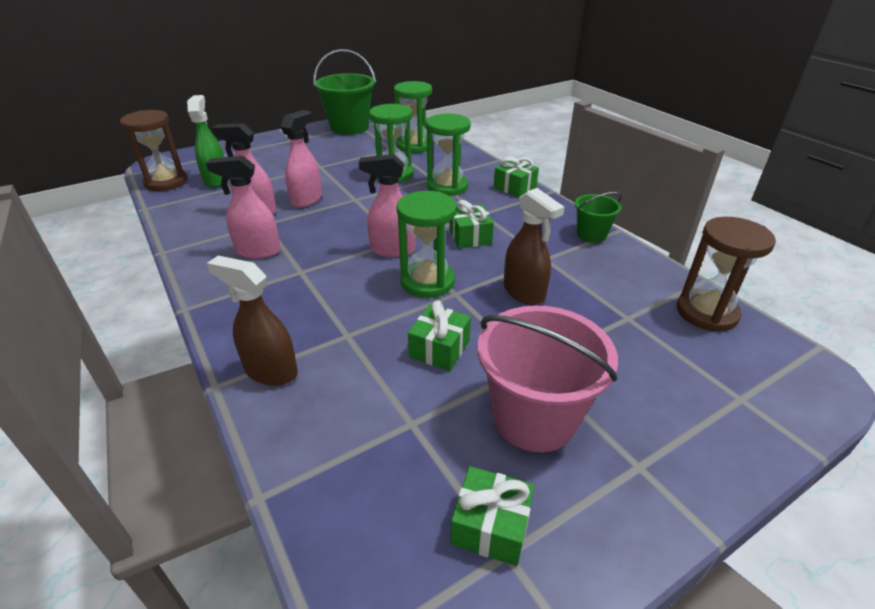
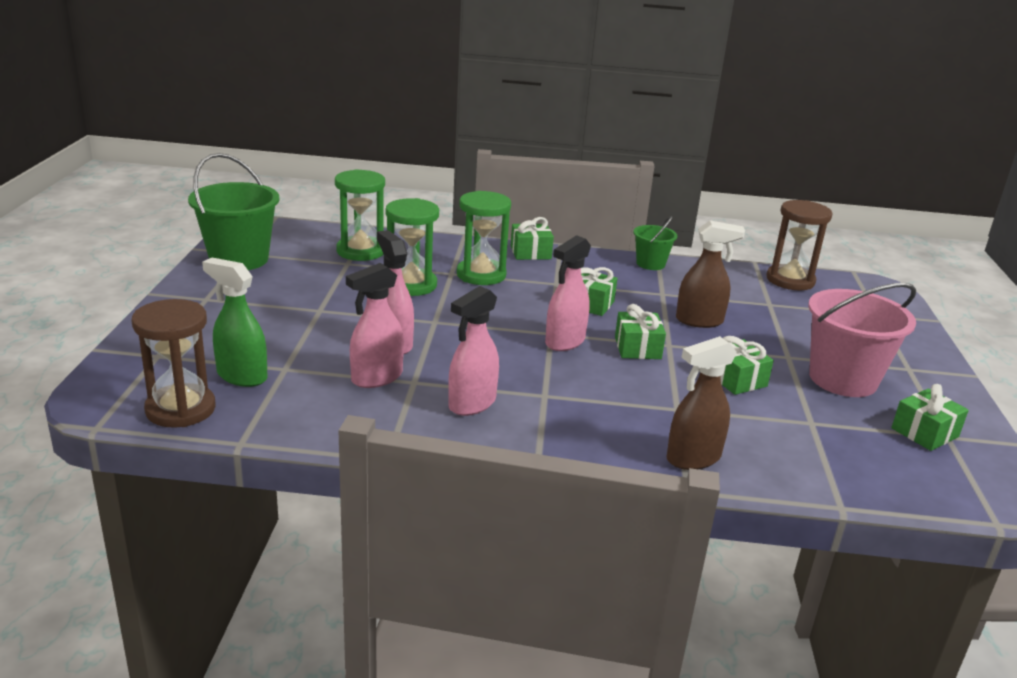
camera: 55 degrees left, 10 degrees down
green hourglass [397,191,457,298] -> green gift [615,304,666,359]

